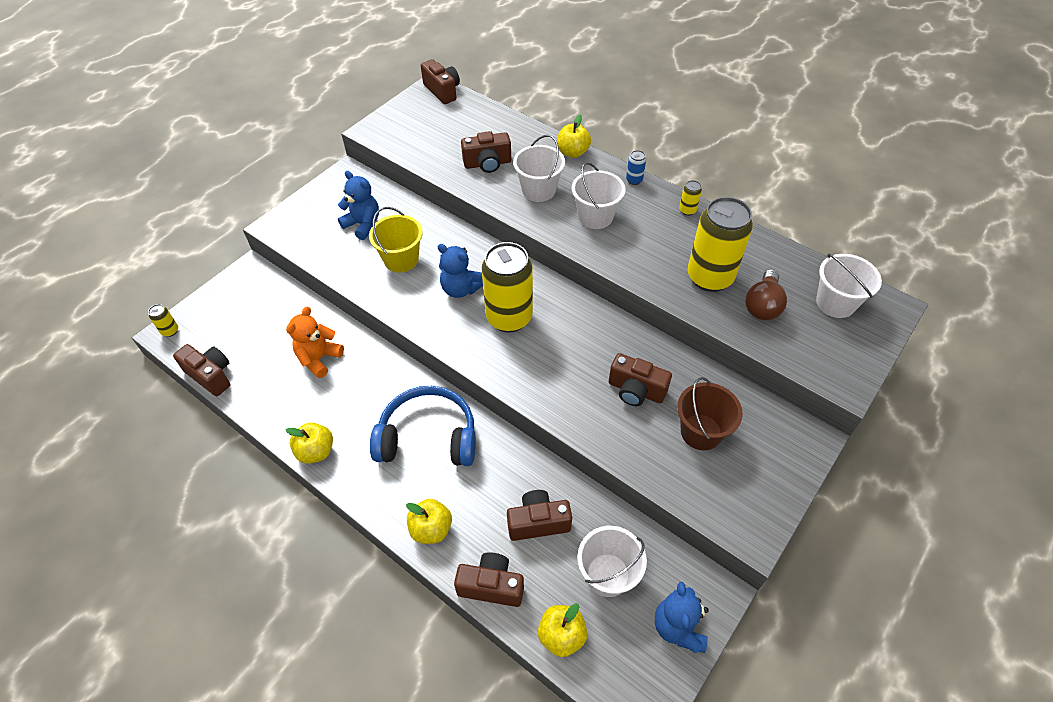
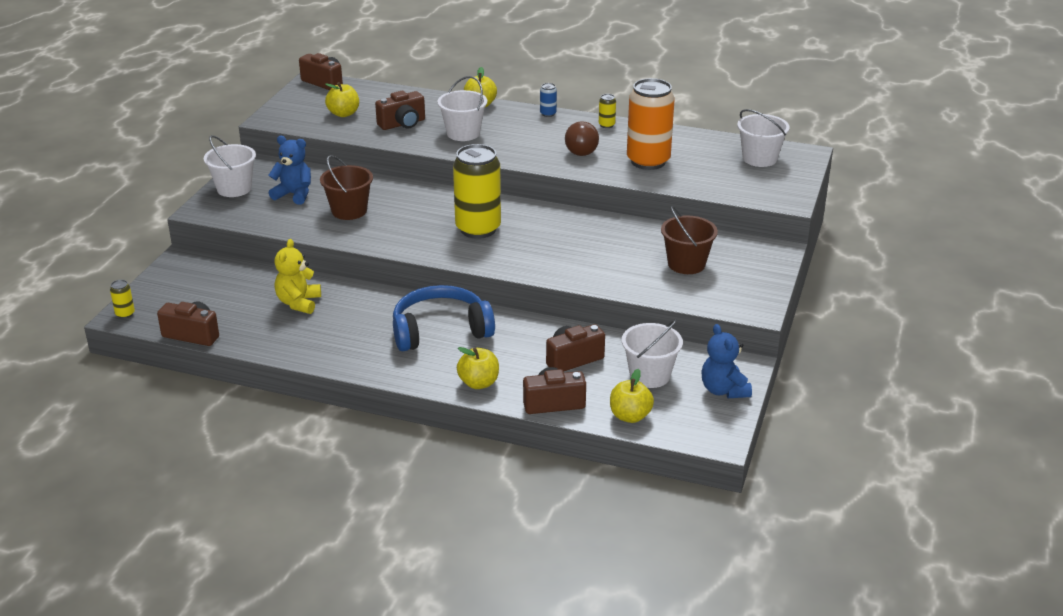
camera: 20 degrees left, 20 degrees down
orange teddy bear [286,307,344,378] -> yellow teddy bear [274,239,321,314]
yellow apple [286,422,333,464] -> yellow apple moved to [325,82,359,117]
yellow bucket [369,207,423,273] -> brown bucket [320,155,373,220]
blue teddy bear [437,244,483,298] -> none
white bucket [572,162,626,229] -> white bucket moved to [204,135,256,197]
brown camera [609,353,672,406] -> none
yellow can [687,197,753,292] -> orange can [627,78,675,170]
brown light bulb [745,269,787,320] -> brown light bulb moved to [565,121,599,156]

